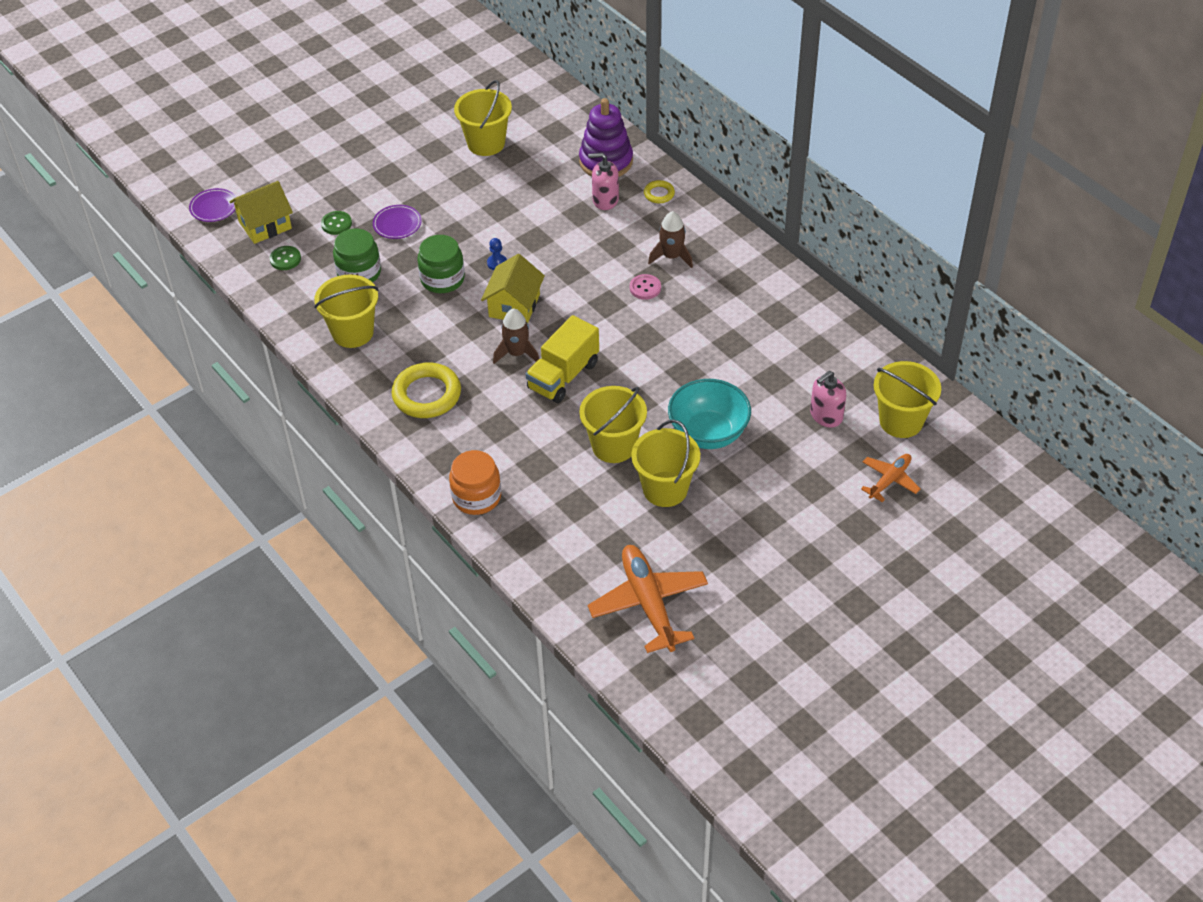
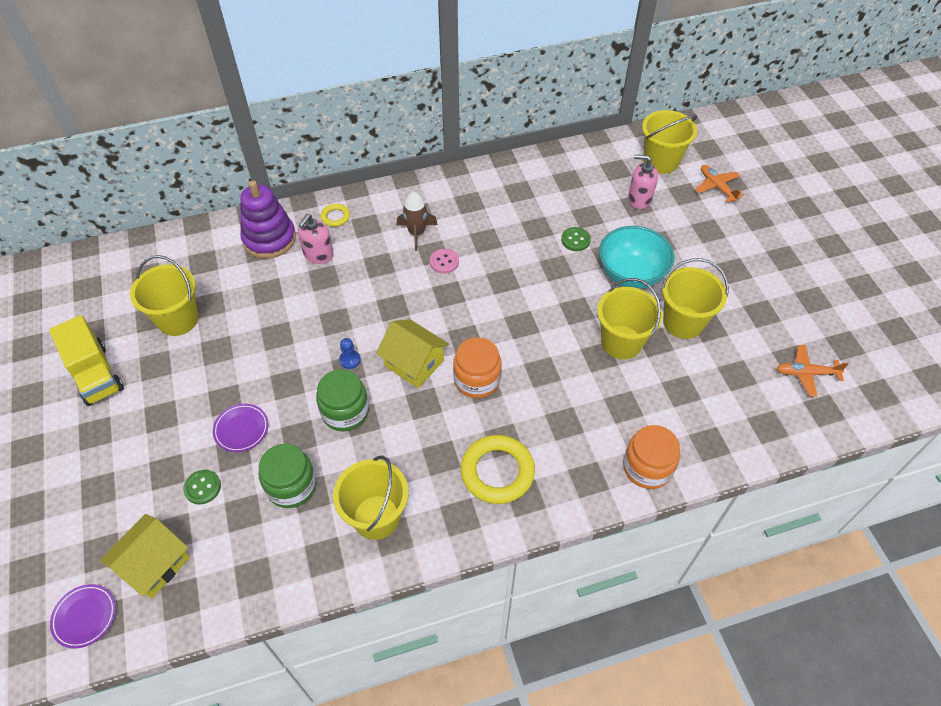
camera: 70 degrees left, 5 degrees up
yellow house [230,181,293,244] -> yellow house turned 45 degrees clockwise [100,514,190,599]
green button [269,246,301,270] -> green button moved to [561,227,591,251]
brown rocket [493,309,539,364] -> orange jar [453,337,501,398]
yellow truck [526,315,599,403] -> yellow truck moved to [49,315,124,406]
orange plane [588,545,708,653] -> orange plane [776,345,849,397], size x0.56
pink soap dispenser [810,371,846,427] -> pink soap dispenser turned 120 degrees clockwise [628,155,658,209]

